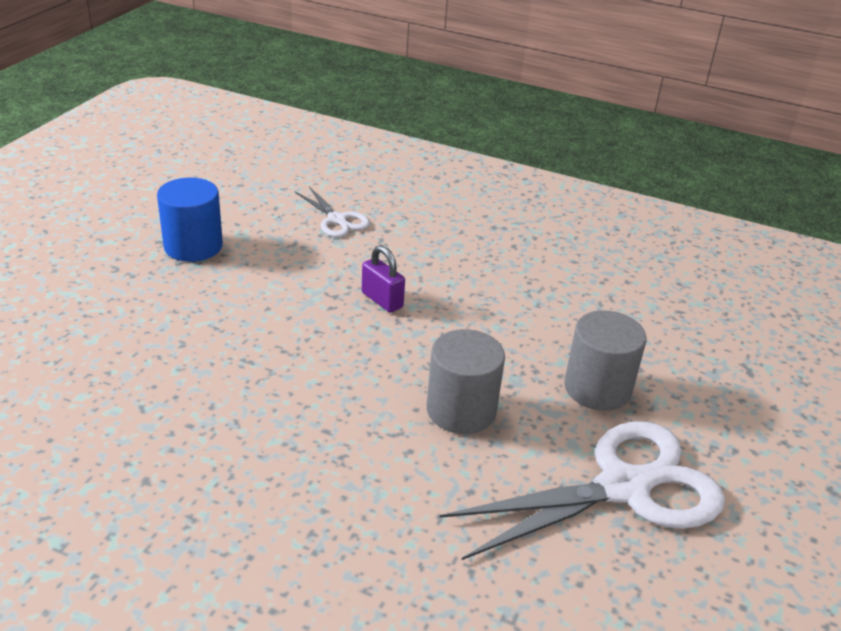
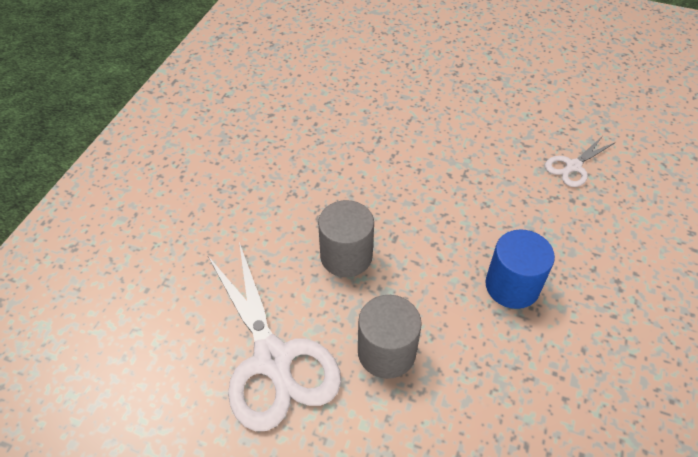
camera: 90 degrees right, 15 degrees up
blue cylinder [157,178,223,262] -> blue cylinder moved to [485,229,555,309]
purple padlock [362,245,405,313] -> none

